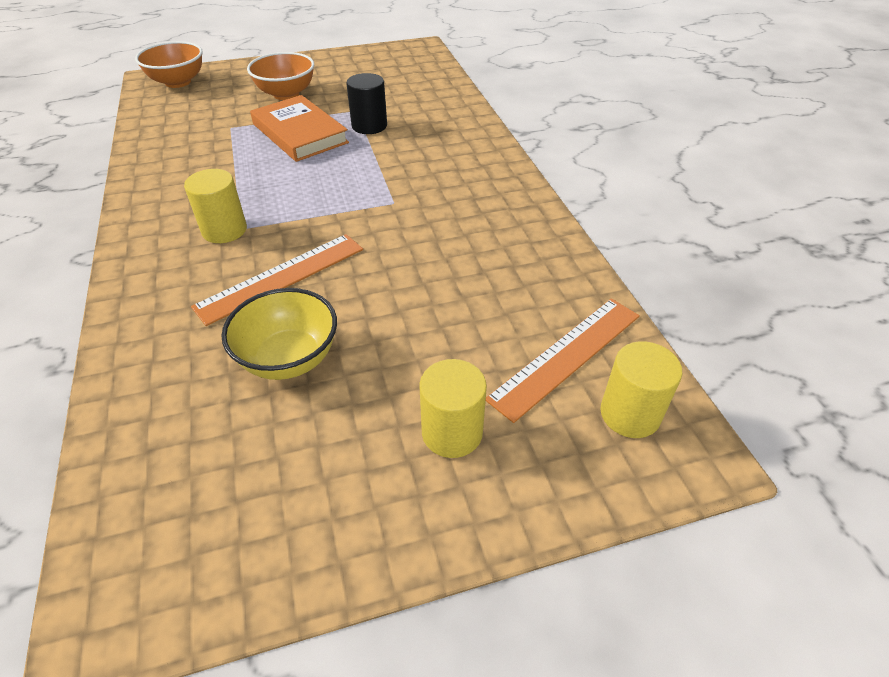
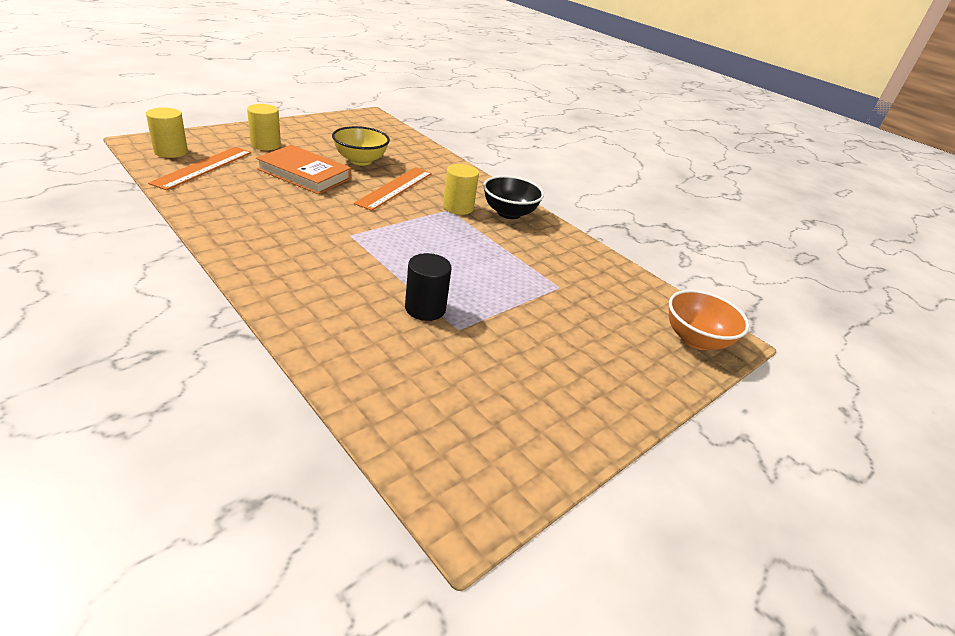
camera: 150 degrees right, 10 degrees down
orange bowl [247,52,314,100] -> none
orange book [250,95,349,162] -> orange book moved to [256,145,351,194]
none -> black bowl [483,175,544,219]

